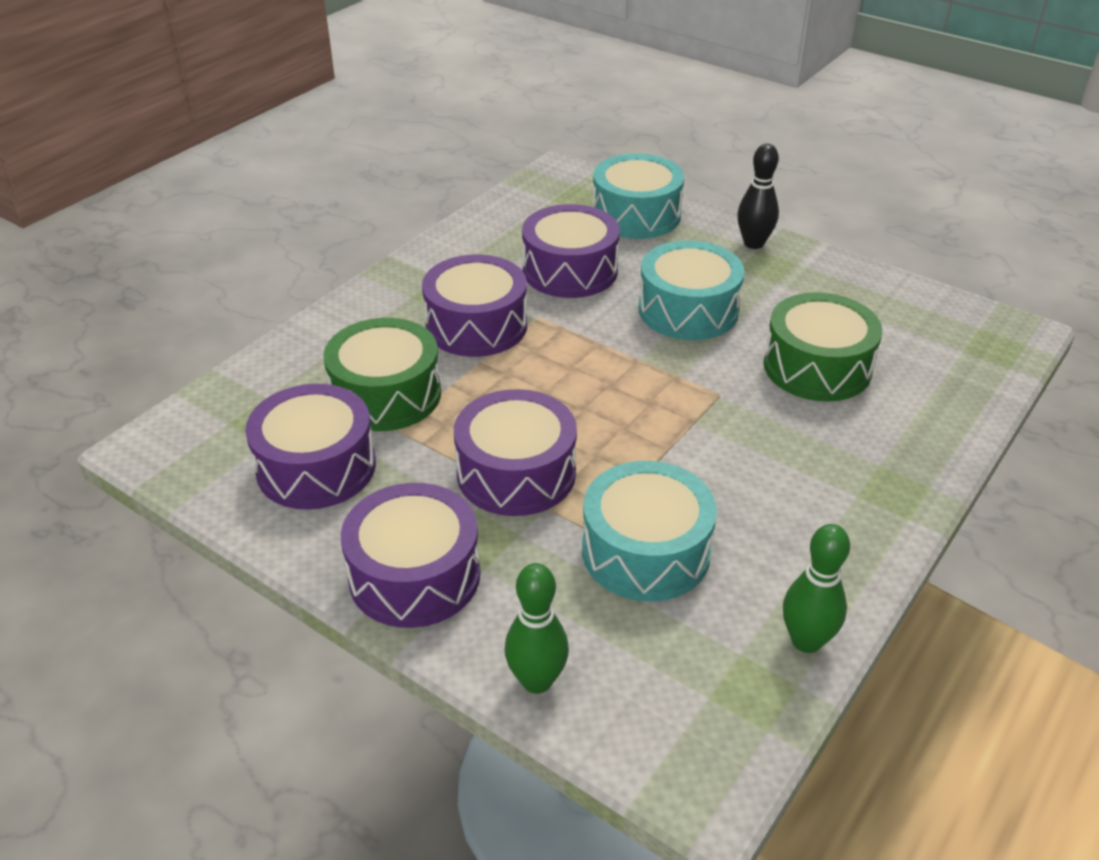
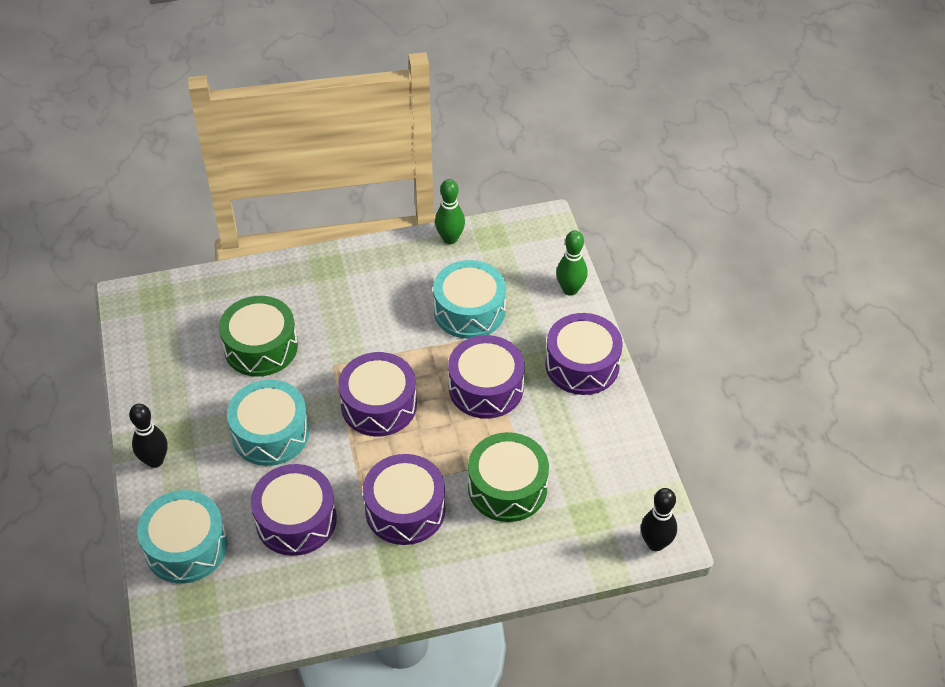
camera: 140 degrees left, 10 degrees up
purple drum [245,384,376,510] -> purple drum moved to [338,352,417,436]
none -> black bowling pin [641,488,677,551]

